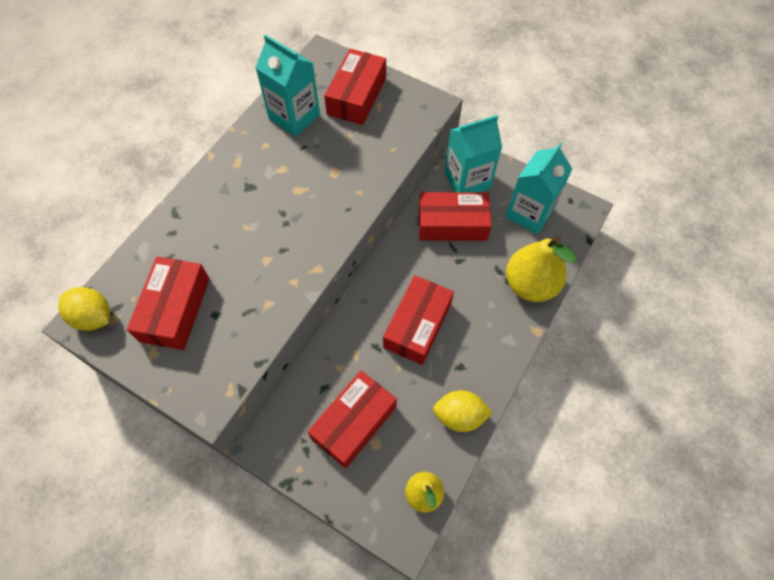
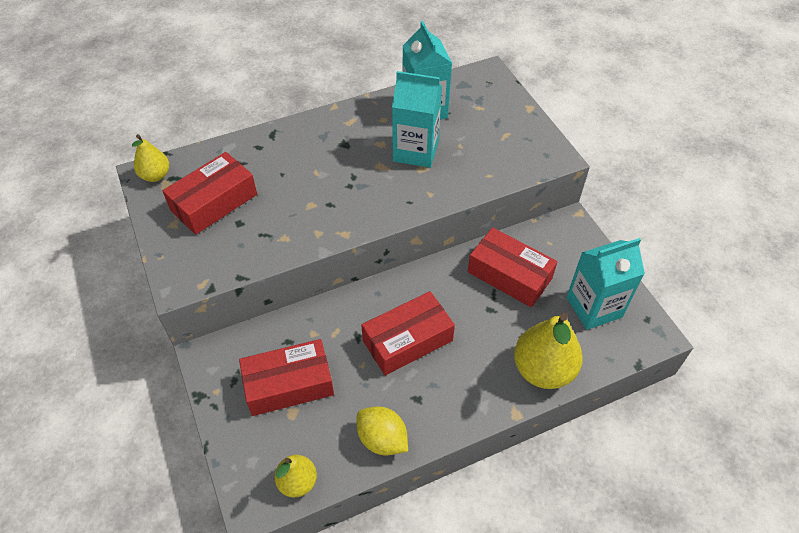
camera: 35 degrees right, 10 degrees down
yellow lemon [58,287,110,331] -> yellow pear [132,134,169,182]
red box [324,49,386,125] -> none
turquoise carton [445,115,502,193] -> turquoise carton moved to [392,71,442,168]

